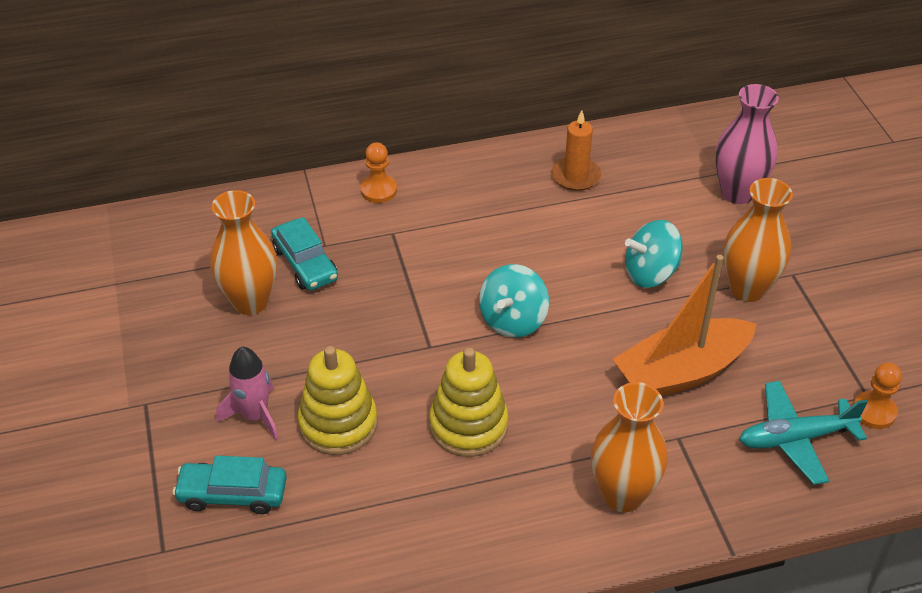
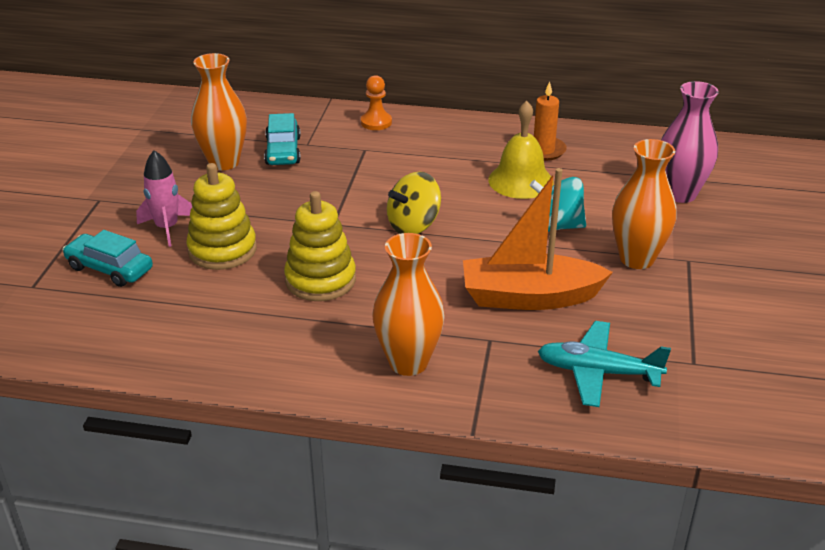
camera: 25 degrees right, 10 degrees down
turquoise spinning top [479,264,549,338] -> yellow spinning top [387,172,441,234]
orange pawn [853,362,902,429] -> none
none -> yellow bell [488,101,554,199]

